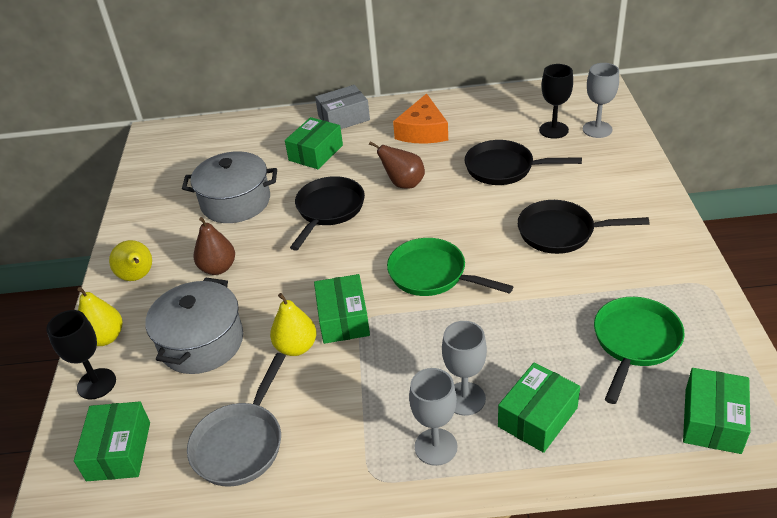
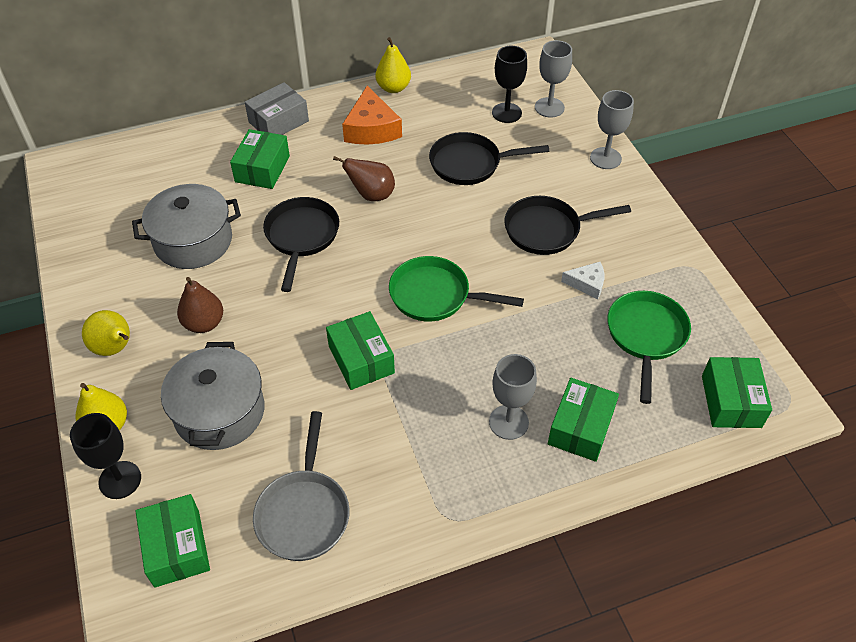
camera: 20 degrees left, 10 degrees up
yellow pear [270,293,317,356] -> yellow pear moved to [375,37,411,93]
grey goblet [409,368,457,466] -> grey goblet moved to [590,90,634,169]
none -> white cheese [561,262,604,299]

